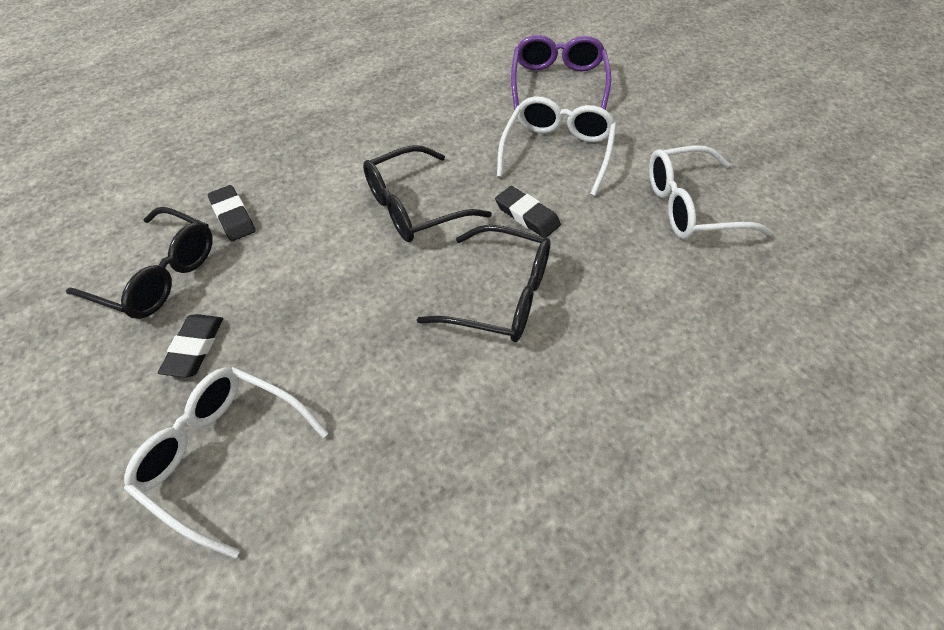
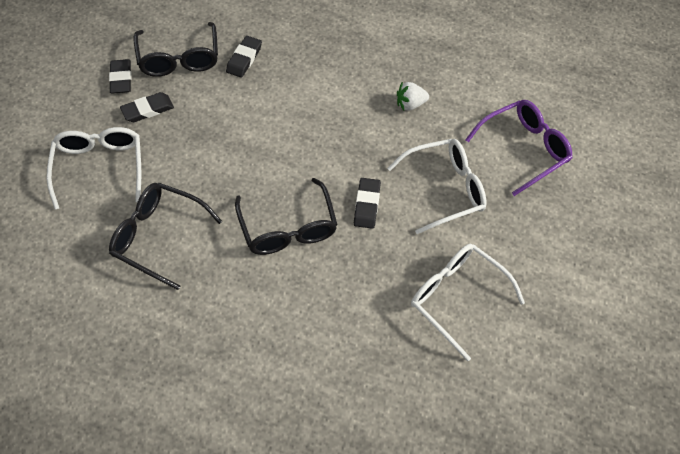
camera: 50 degrees right, 5 degrees up
black glasses [363,145,492,242] -> black glasses moved to [109,183,222,290]
none -> black eraser [109,59,132,94]
none -> white strawberry [397,82,429,111]

